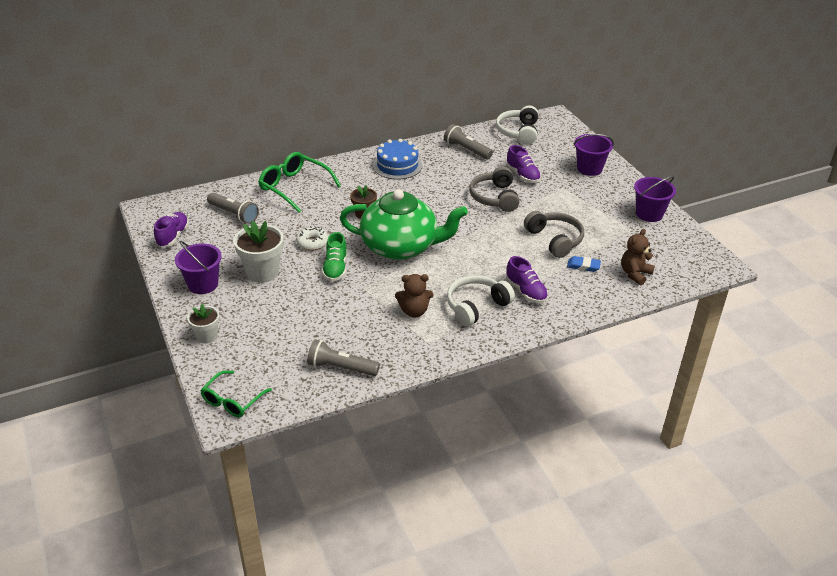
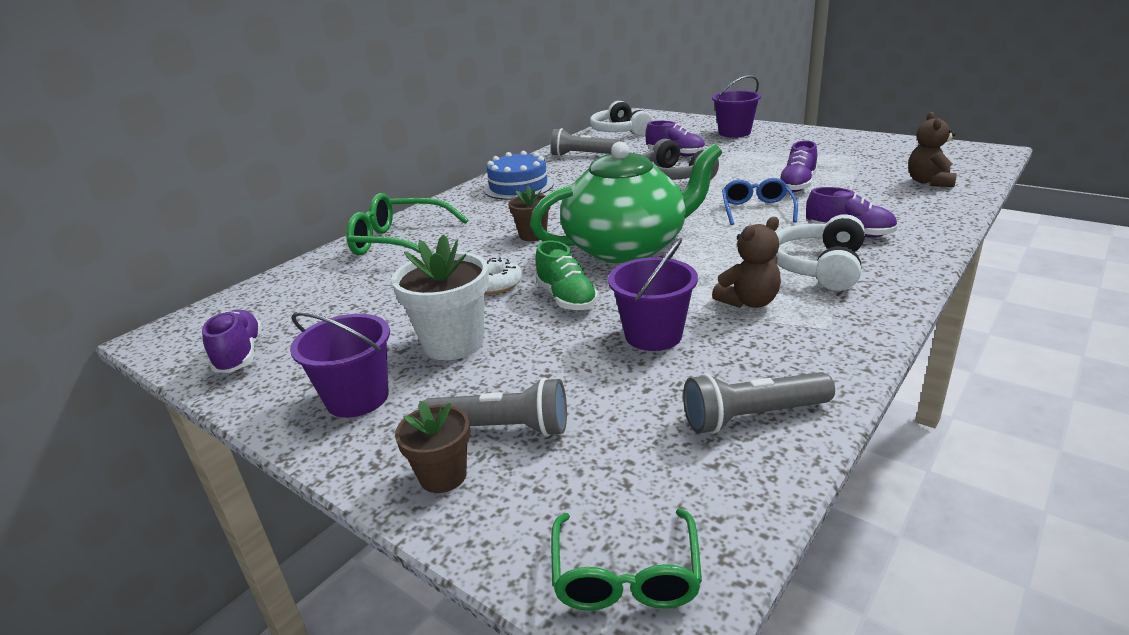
camera: 25 degrees left, 10 degrees down
white flower pot [187,304,220,343] -> brown flower pot [395,401,470,493]
grey flashlight [207,193,259,224] -> grey flashlight moved to [423,377,567,437]
grey headphones [524,211,584,258] -> purple shoe [779,140,817,192]
blue eraser [567,256,601,272] -> none
purple bucket [634,176,676,222] -> purple bucket moved to [608,238,698,351]
none -> blue glasses [722,178,798,225]

